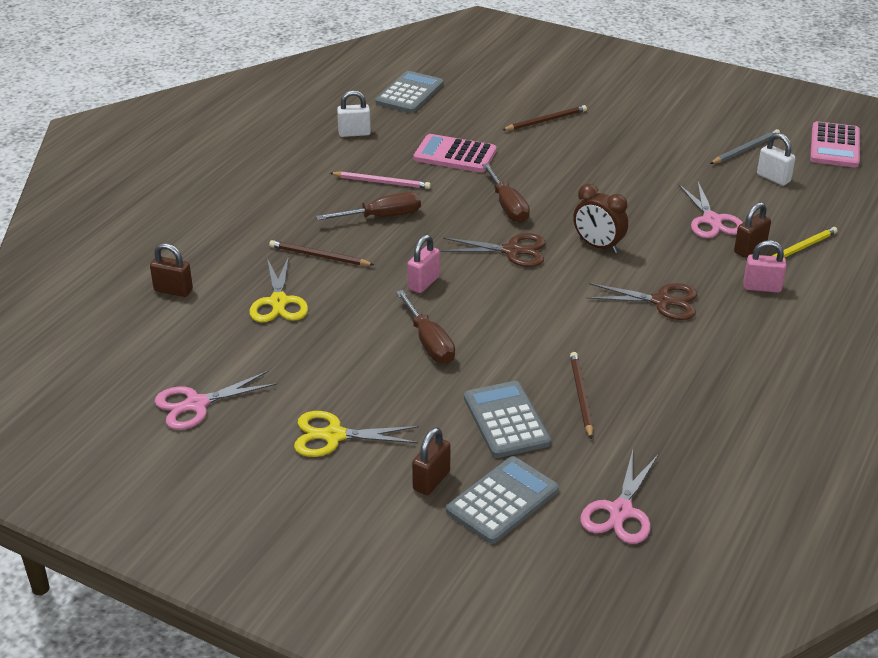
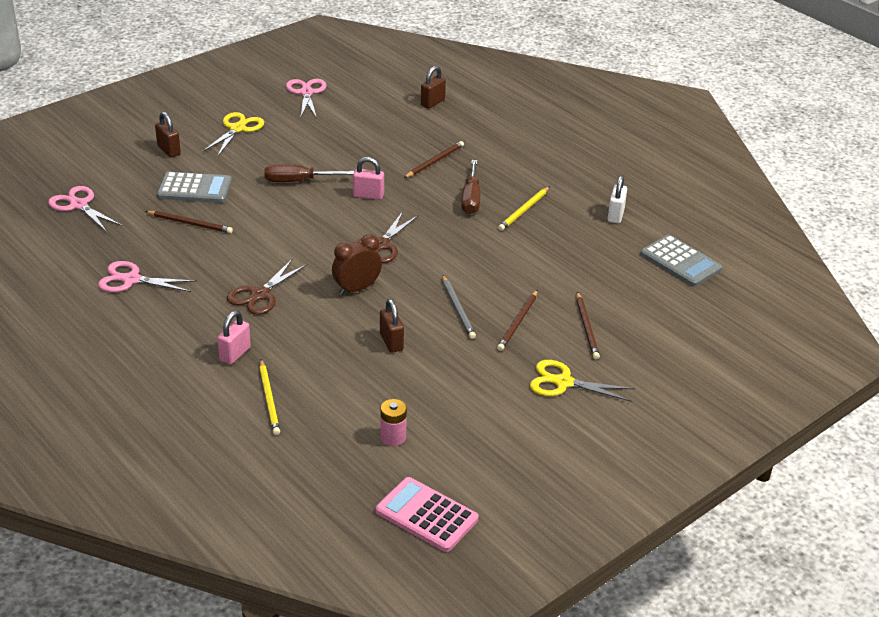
camera: 110 degrees right, 0 degrees up
yellow scissors [249,256,308,323] -> yellow scissors moved to [530,360,635,402]
pink pencil [330,171,431,189] -> yellow pencil [498,187,549,231]
pink padlock [407,235,440,293] -> pink padlock turned 45 degrees counterclockwise [353,157,384,200]
pink calculator [414,134,497,173] -> none
grey calculator [446,456,559,544] -> none
brown screwdriver [482,163,530,223] -> none
pink scissors [678,182,743,238] -> pink scissors moved to [98,261,197,292]
grey pencil [710,129,780,164] -> grey pencil moved to [442,275,476,339]
brown padlock [734,202,771,258] -> brown padlock moved to [380,299,404,353]
white padlock [757,133,795,186] -> pink battery [380,399,407,446]
none -> brown pencil [497,290,538,351]

